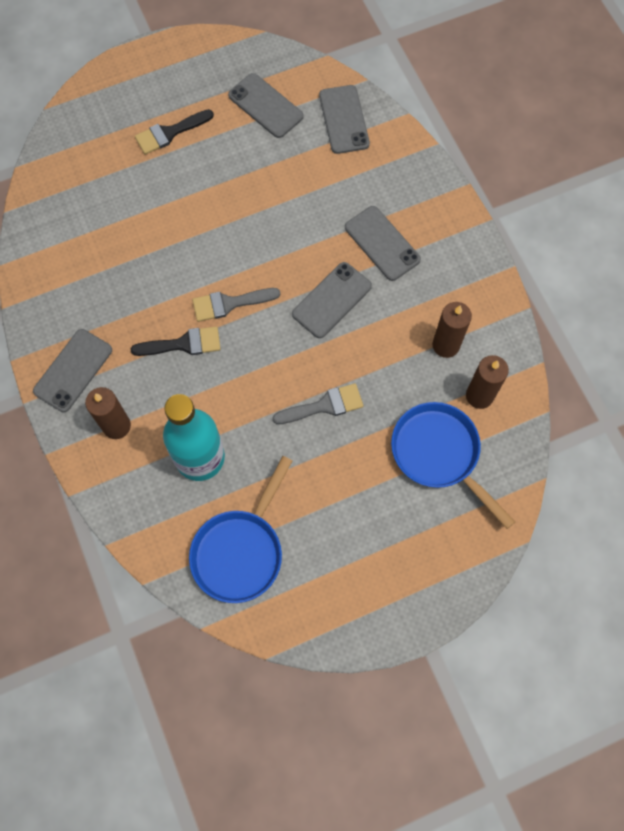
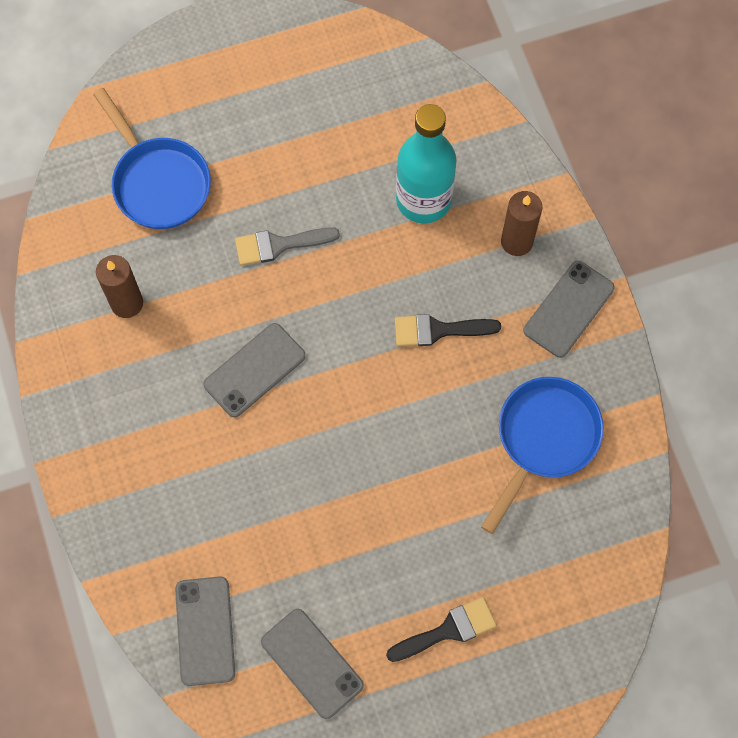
camera: 175 degrees left, 0 degrees up
blue pan [189,456,292,603] -> blue pan moved to [481,377,604,534]
grey brush [192,288,280,322] -> none
grey phone [345,206,421,281] -> none
brown candle [466,355,509,409] -> none

